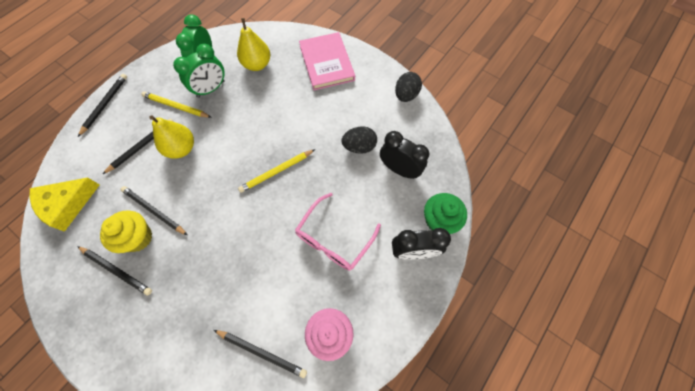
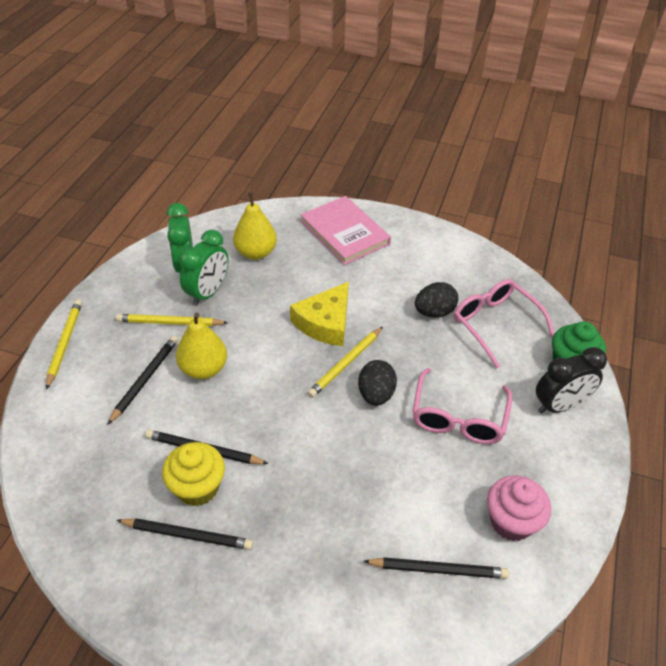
camera: 20 degrees left, 20 degrees down
yellow cheese [30,178,100,232] -> yellow cheese moved to [290,282,349,346]
black pencil [78,74,127,137] -> yellow pencil [46,300,82,390]
black clock [380,131,429,179] -> pink glasses [454,279,554,368]
black egg [395,72,422,102] -> black egg moved to [358,360,397,406]

